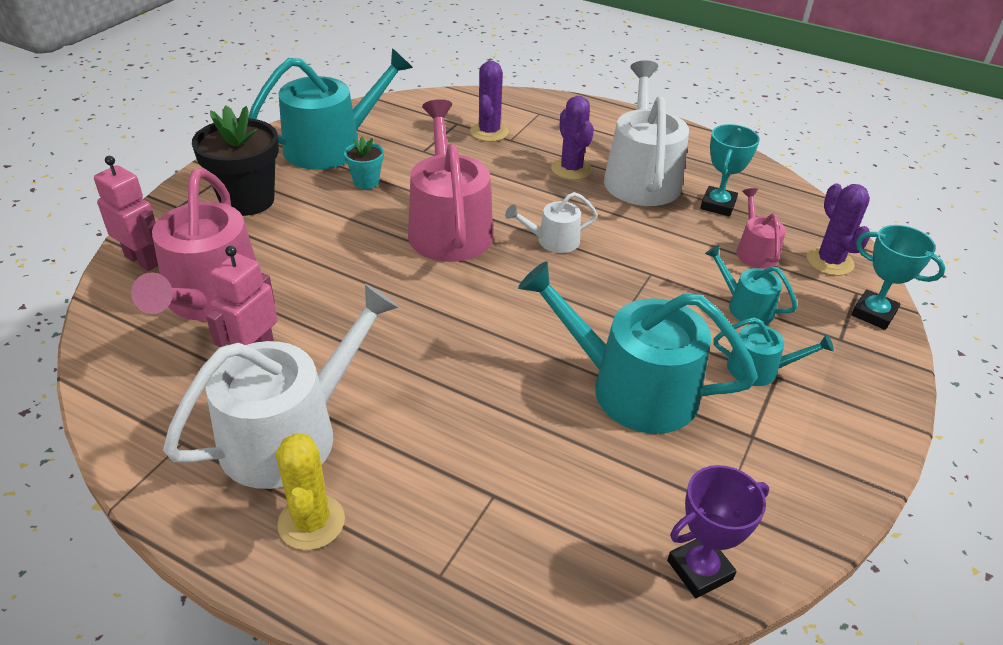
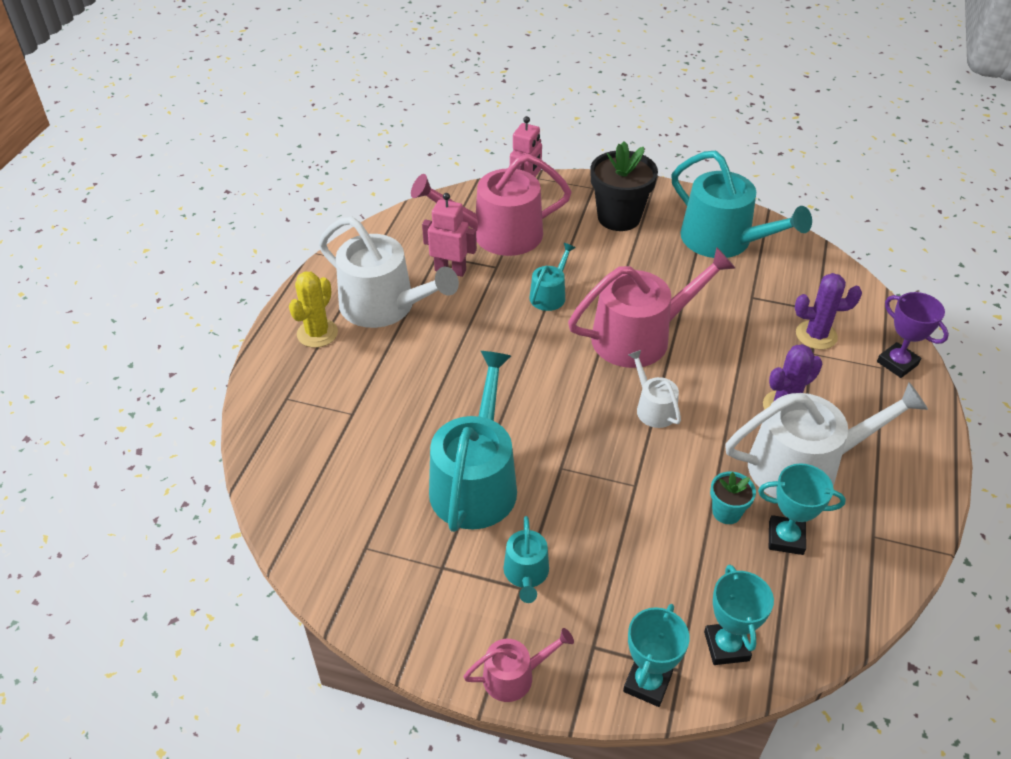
camera: 80 degrees right, 5 degrees up
yellow cactus [276,433,345,550] -> yellow cactus turned 45 degrees counterclockwise [289,271,338,348]
turquoise flower pot [344,137,384,189] -> turquoise flower pot moved to [710,472,756,524]
purple trophy [667,465,769,598] -> purple trophy moved to [877,292,949,378]
turquoise watering can [705,245,798,325] -> turquoise watering can moved to [529,243,576,311]
pink watering can [736,188,786,268] -> pink watering can moved to [463,628,574,702]
purple cactus [806,183,870,276] -> turquoise trophy [704,565,774,665]

